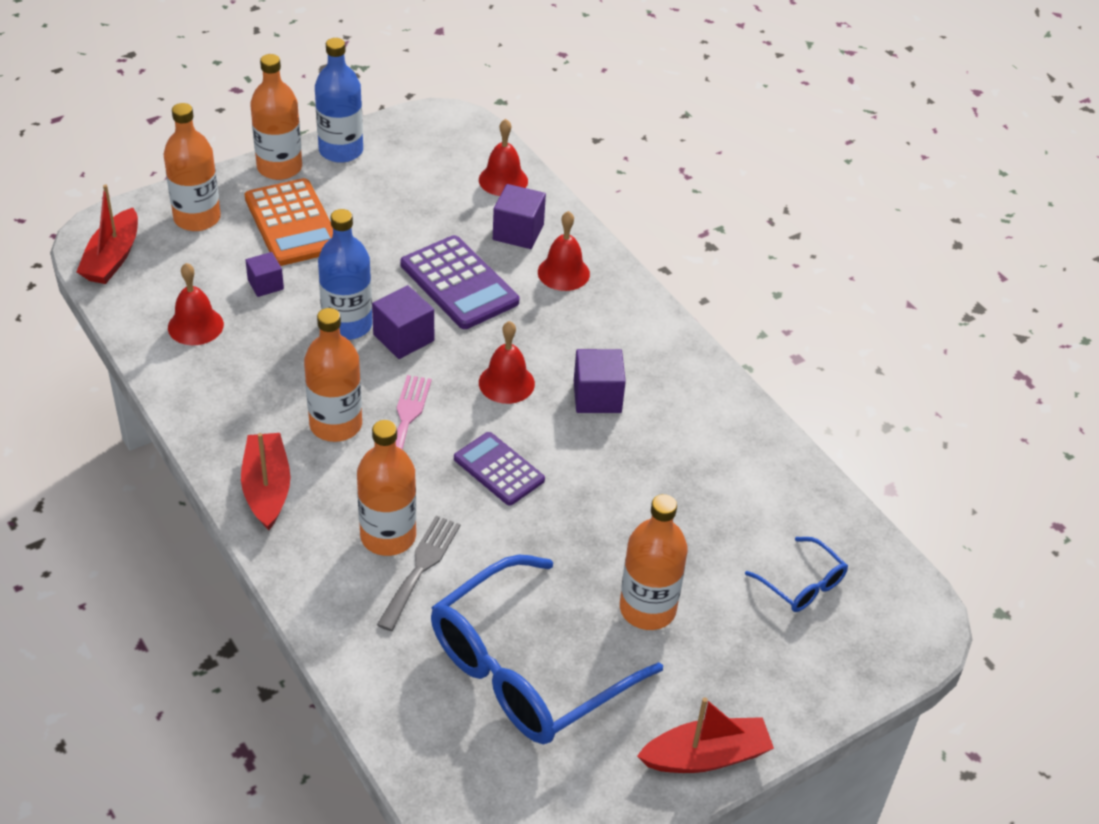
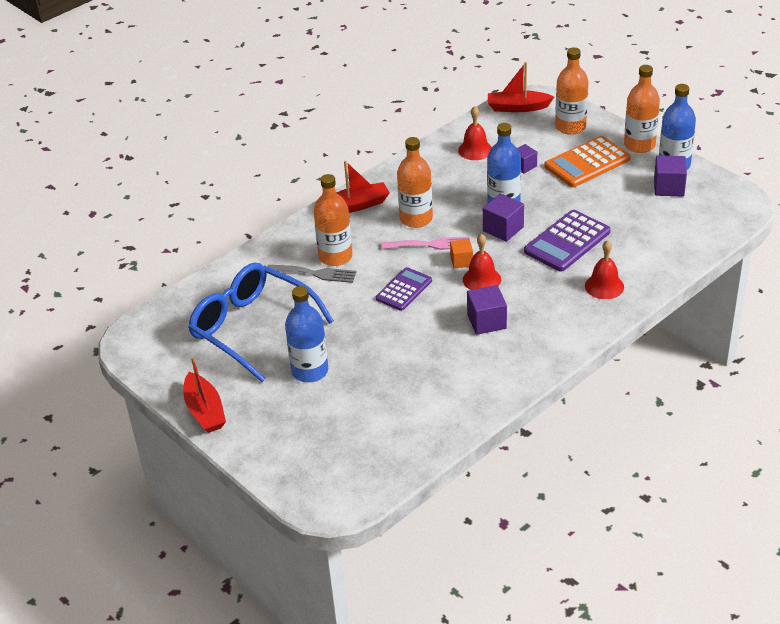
camera: 85 degrees right, 5 degrees down
red bell [479,119,528,196] -> none
purple cube [493,184,546,249] -> purple cube moved to [654,155,687,196]
orange bottle [620,494,688,630] -> blue bottle [285,286,328,382]
blue glasses [745,537,848,612] -> none
none -> orange cube [450,239,473,268]

